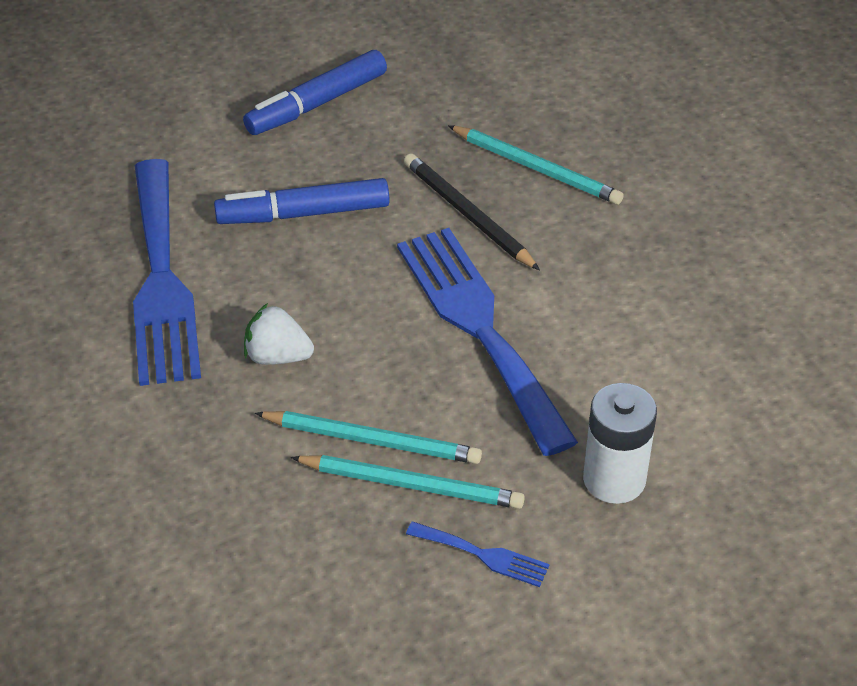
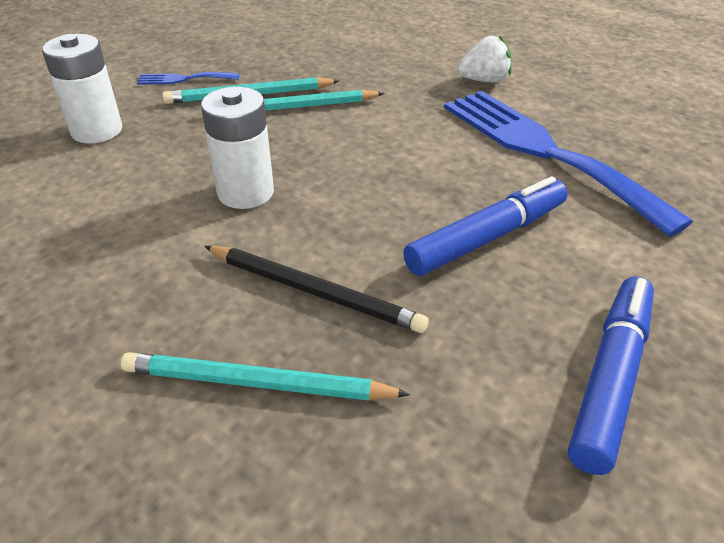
camera: 155 degrees right, 5 degrees down
white strawberry [244,303,314,365] -> white strawberry moved to [457,35,512,83]
blue fork [397,228,578,456] -> white battery [201,87,274,209]

